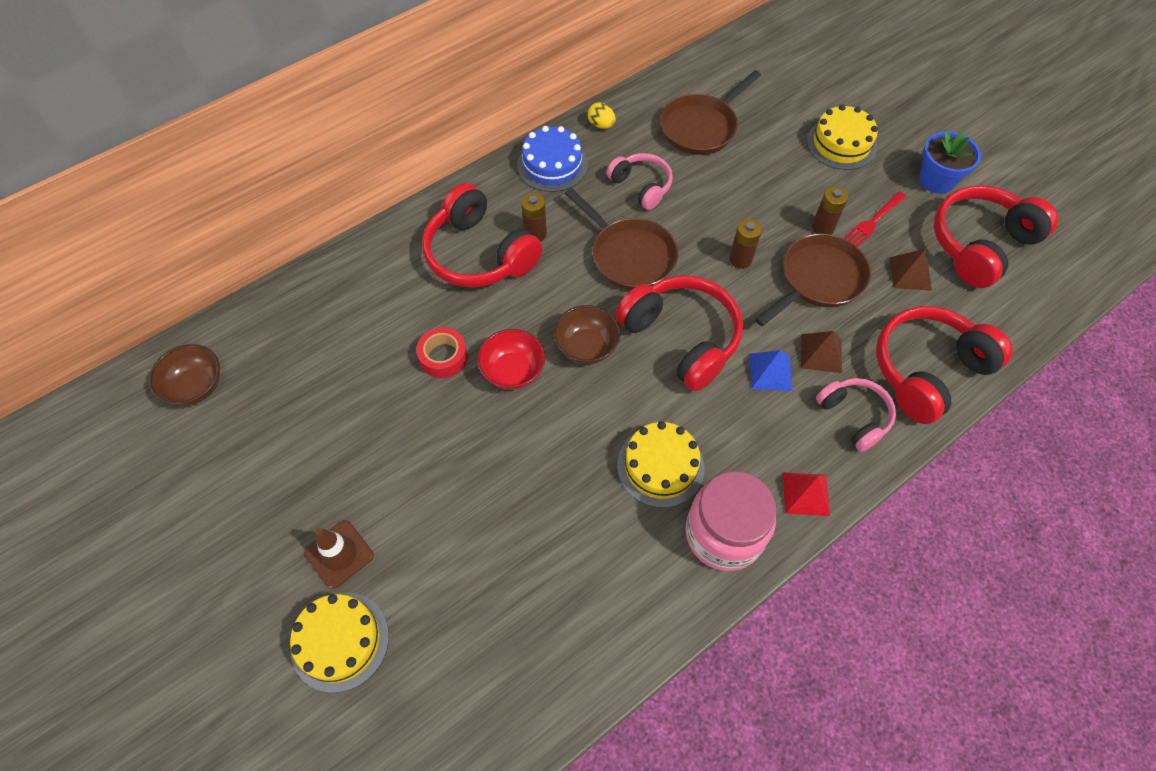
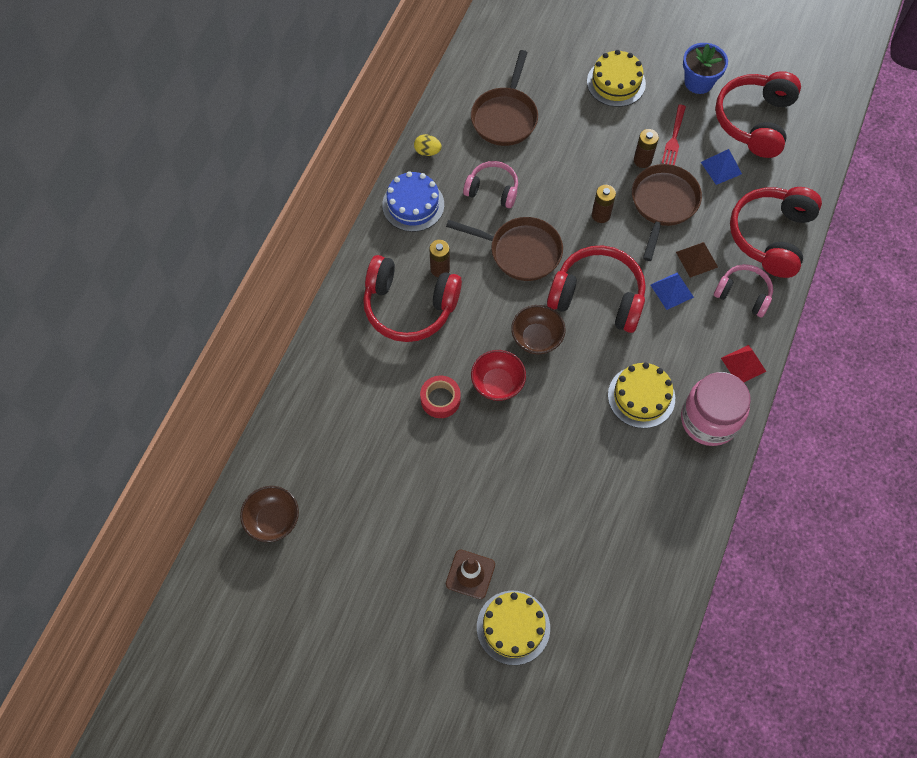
camera: 30 degrees left, 5 degrees up
brown pyramid [889,249,932,291] -> blue pyramid [701,149,742,185]

